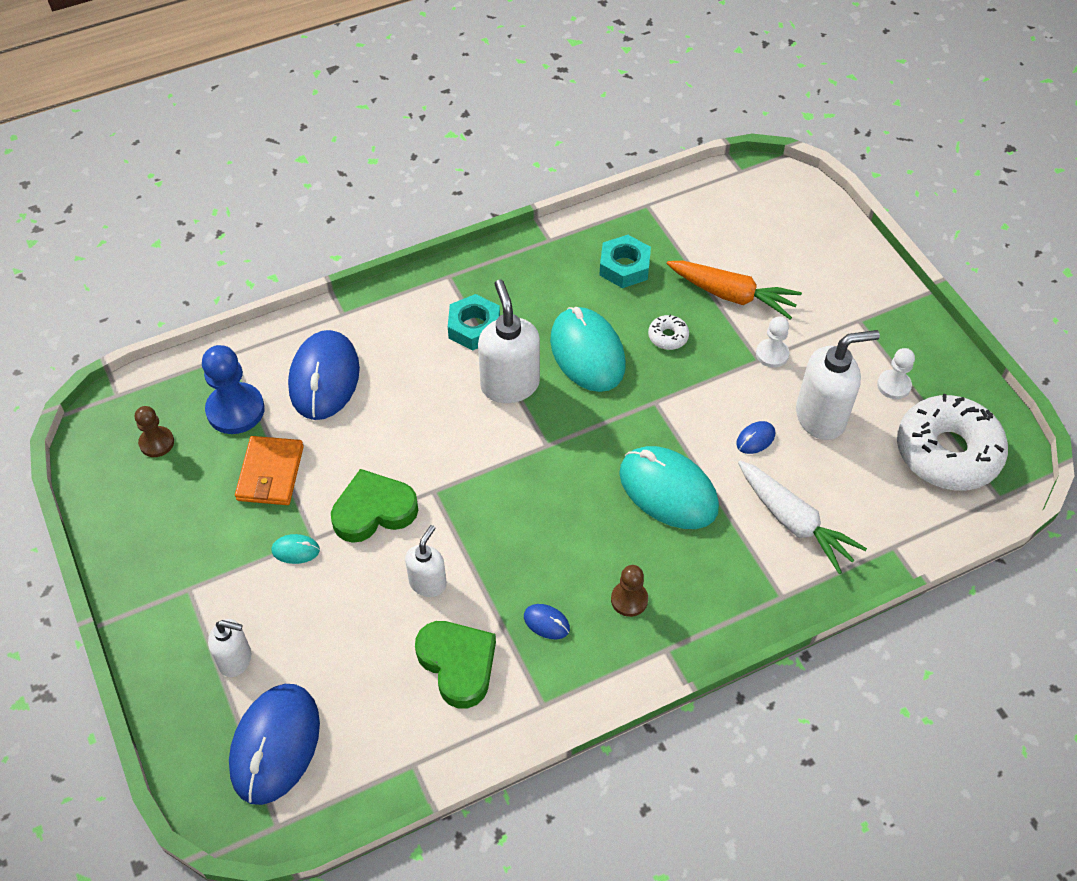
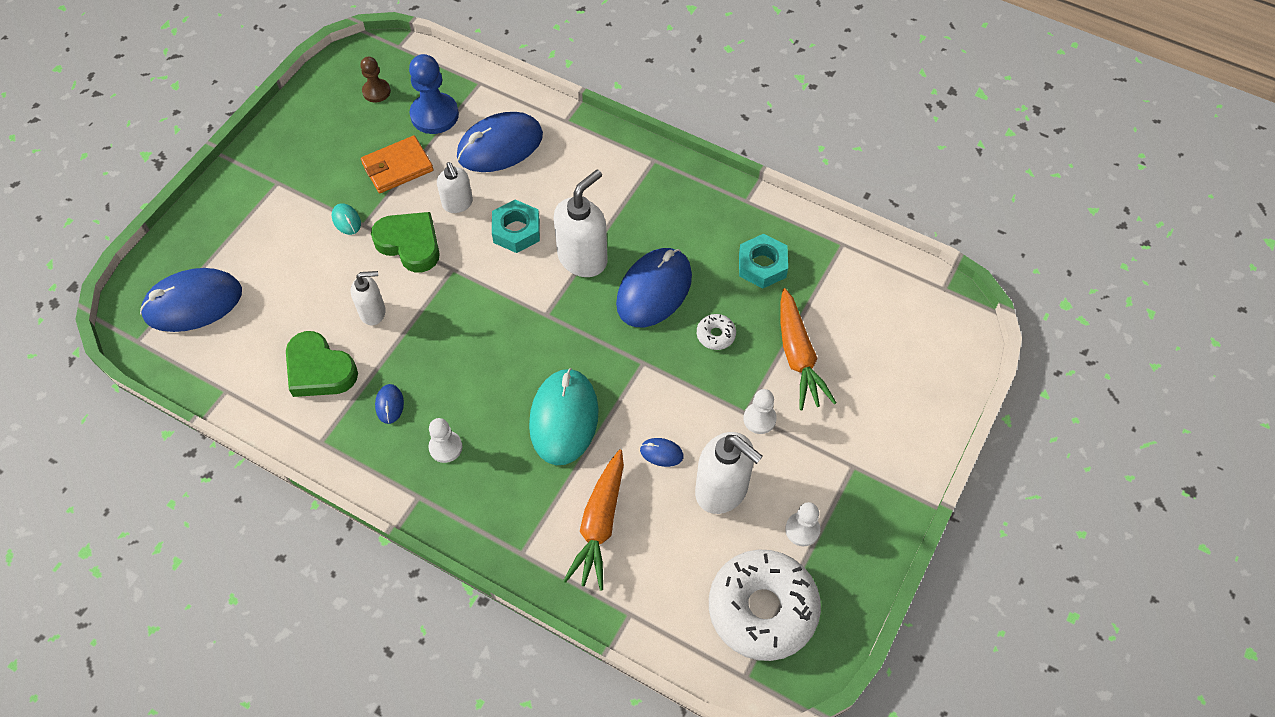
camera: 55 degrees right, 5 degrees up
white soap dispenser [208,619,251,677] -> white soap dispenser moved to [437,162,473,213]
green heart [415,621,496,709] -> green heart turned 105 degrees clockwise [286,331,358,397]
turquoise nut [448,294,500,351] -> turquoise nut moved to [492,200,540,253]
turquoise mouse [550,307,626,392] -> blue mouse [616,248,692,327]
brown pawn [611,565,648,617] -> white pawn [428,418,462,463]
white carrot [738,460,867,574] -> orange carrot [563,449,624,591]

